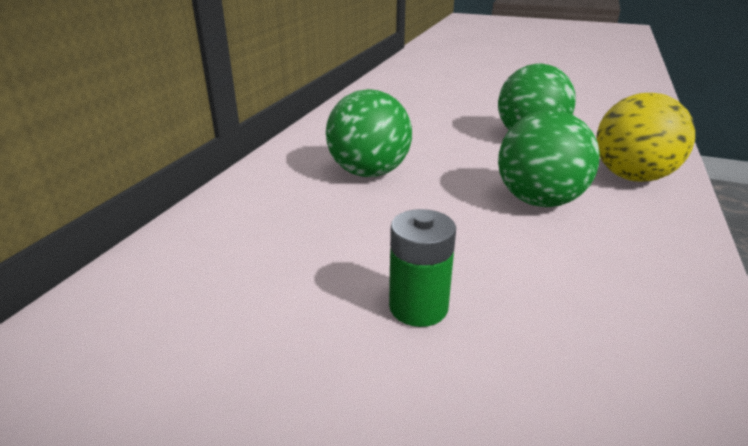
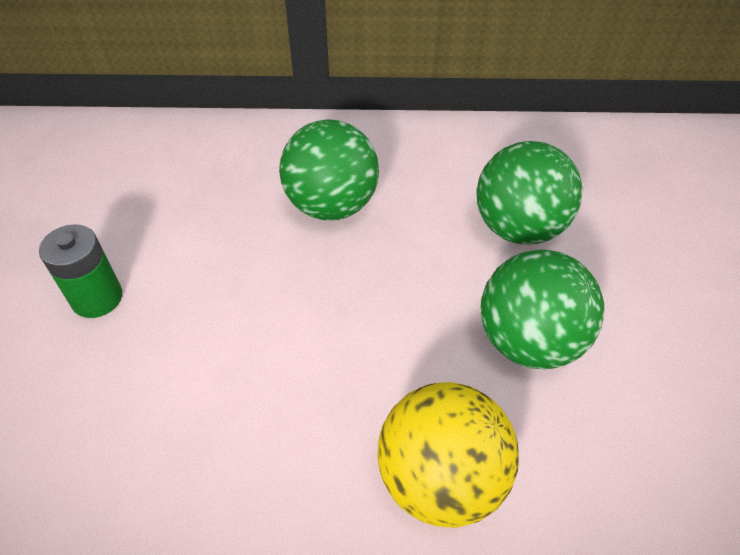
camera: 70 degrees right, 20 degrees up
green ball [498,110,600,207] -> green ball moved to [476,141,582,245]

